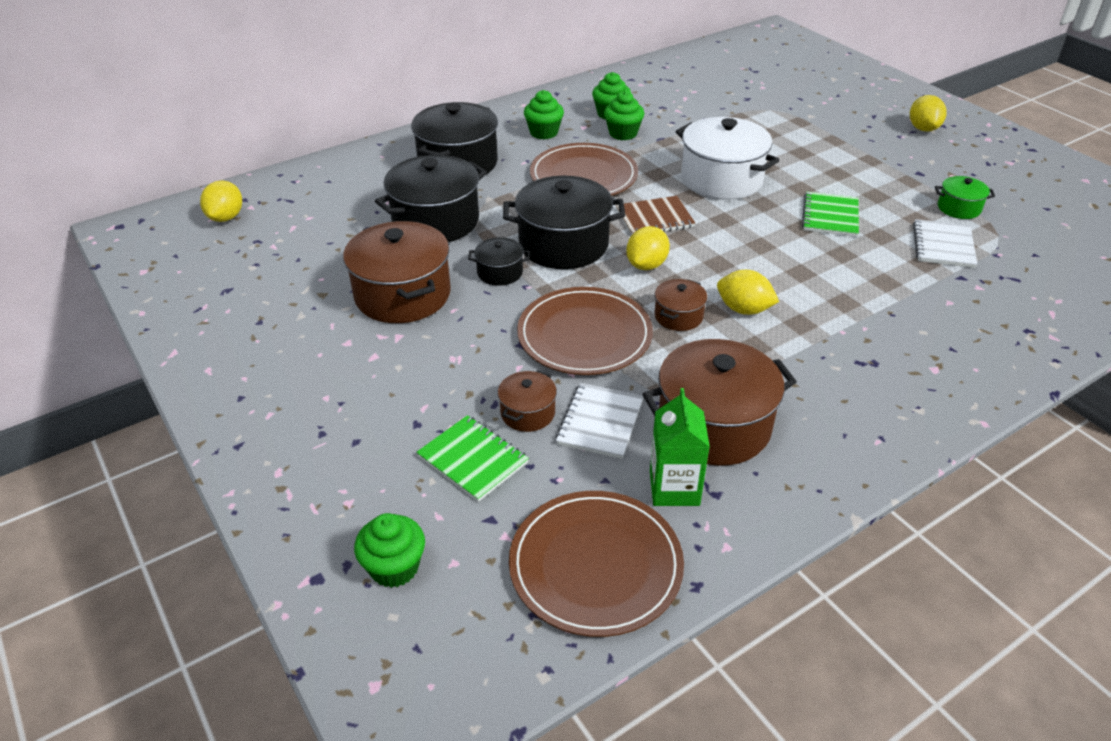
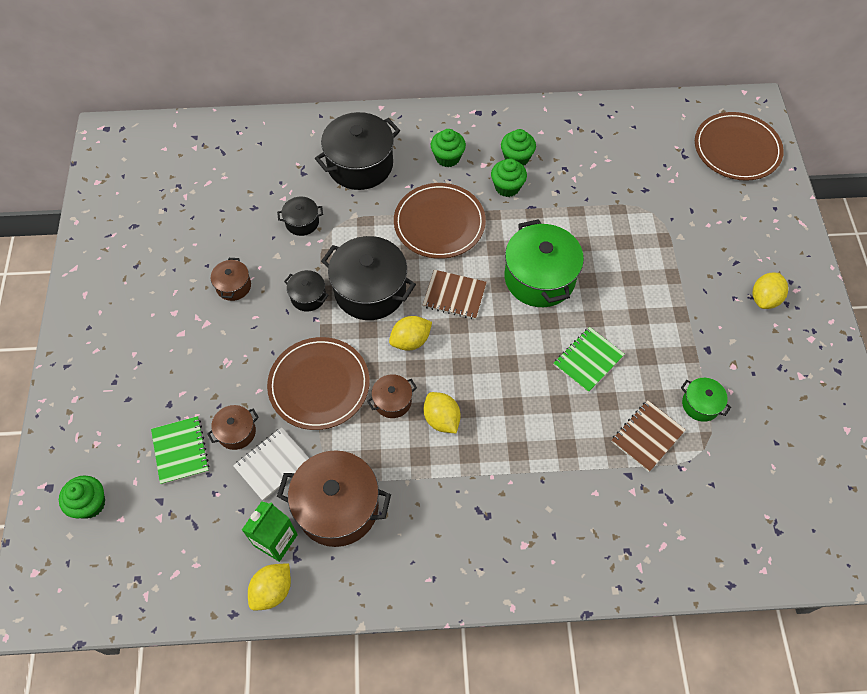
camera: 30 degrees right, 20 degrees up
yellow lemon [200,180,242,222] -> yellow lemon moved to [248,563,291,610]
brown pot [343,221,451,323] -> brown pot [211,258,251,301], size x0.49
black pot [375,155,487,242] -> black pot [277,196,323,236], size x0.49
brown plate [509,491,684,637] -> brown plate moved to [695,112,784,181]
white pot [676,117,779,200] -> green pot [505,219,584,307]
white notebook [913,219,977,268] -> brown notebook [611,400,686,472]

